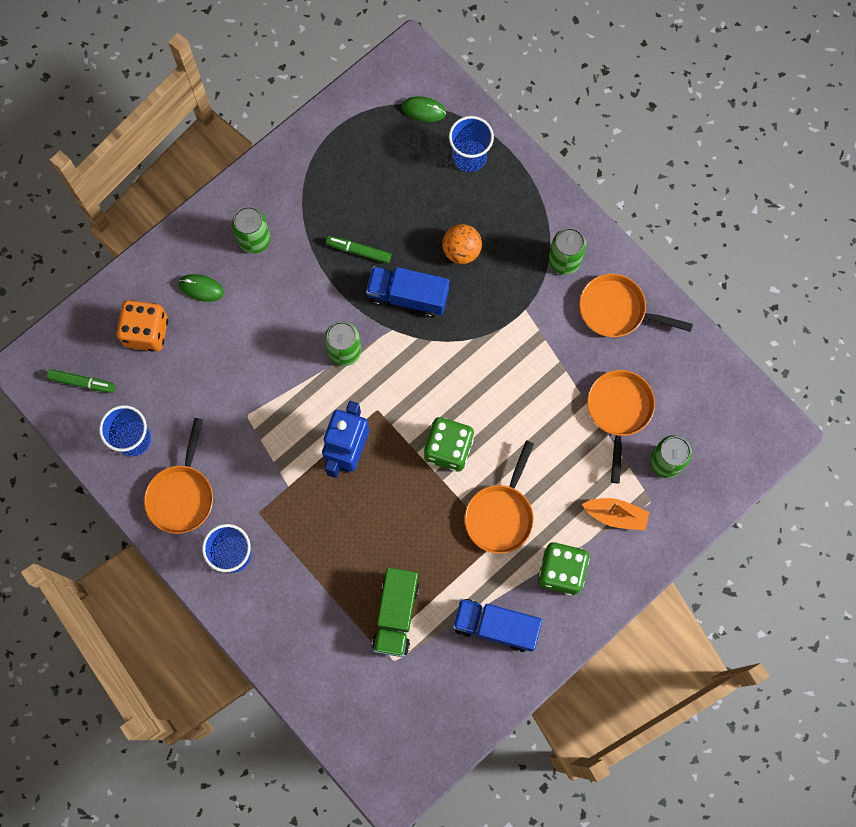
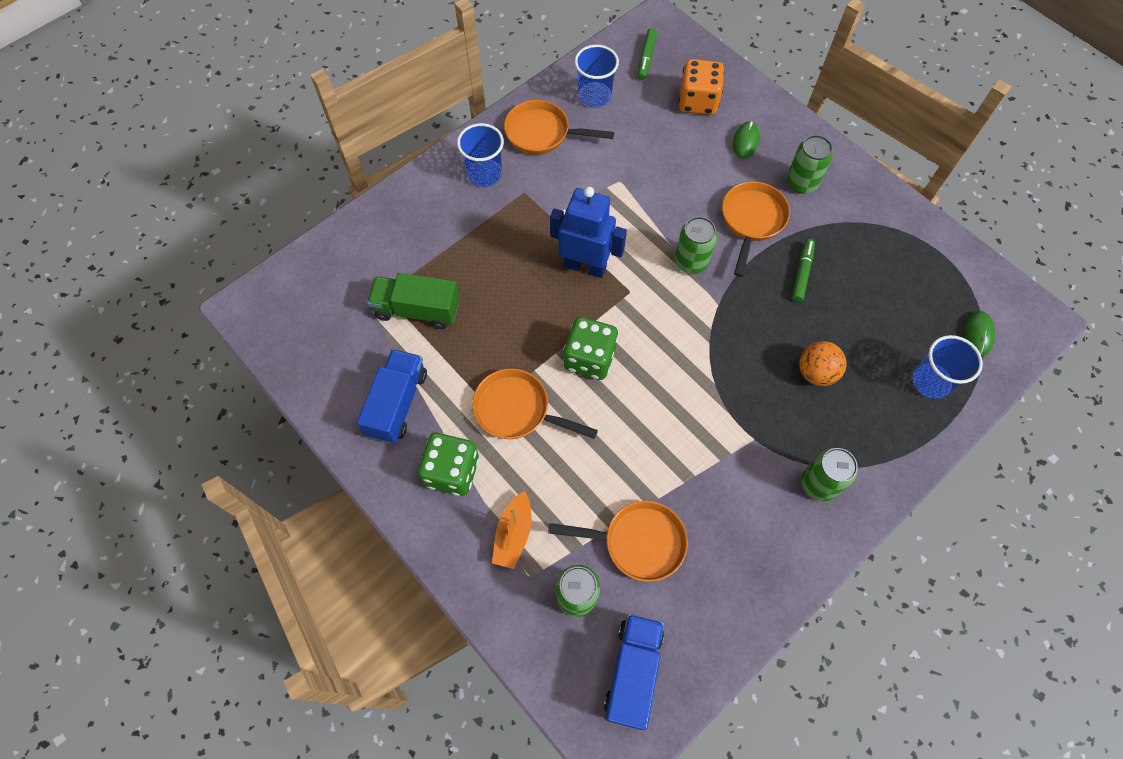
camera: 90 degrees right, 10 degrees down
blue truck [366,266,449,318] -> blue truck moved to [604,614,664,730]
orange pan [579,274,693,337] -> orange pan moved to [722,181,790,277]

